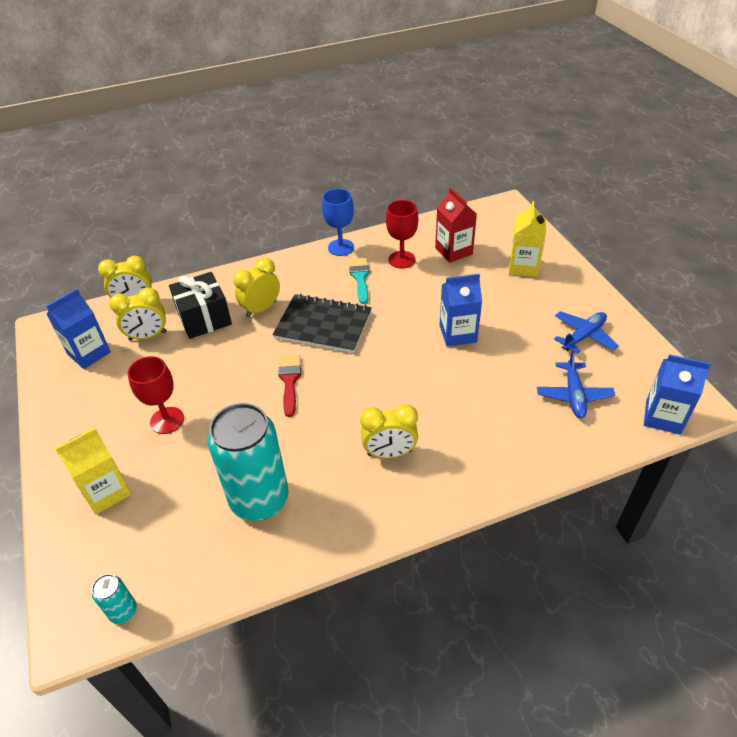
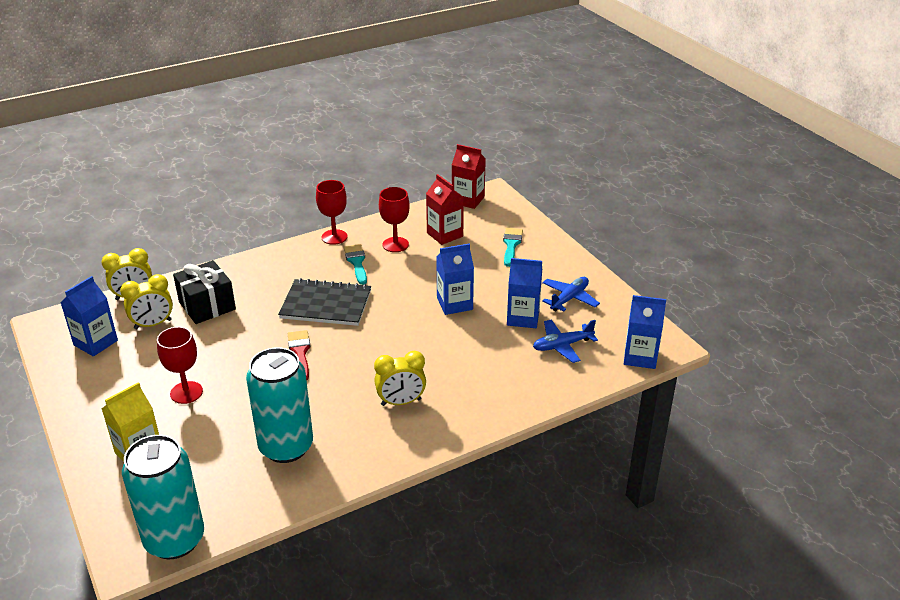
camera: 10 degrees left, 10 degrees down
turquoise can [92,574,137,624] -> turquoise can [122,435,204,559], size x2.34
yellow clock [233,258,280,318] -> none
blue goblet [322,189,354,256] -> red goblet [316,180,348,245]
yellow carton [509,201,546,277] -> turquoise brush [503,228,523,267]
blue plane [537,350,615,418] -> blue plane turned 75 degrees clockwise [533,319,598,363]
none -> red carton [452,144,486,209]
none -> blue carton [507,258,542,328]

